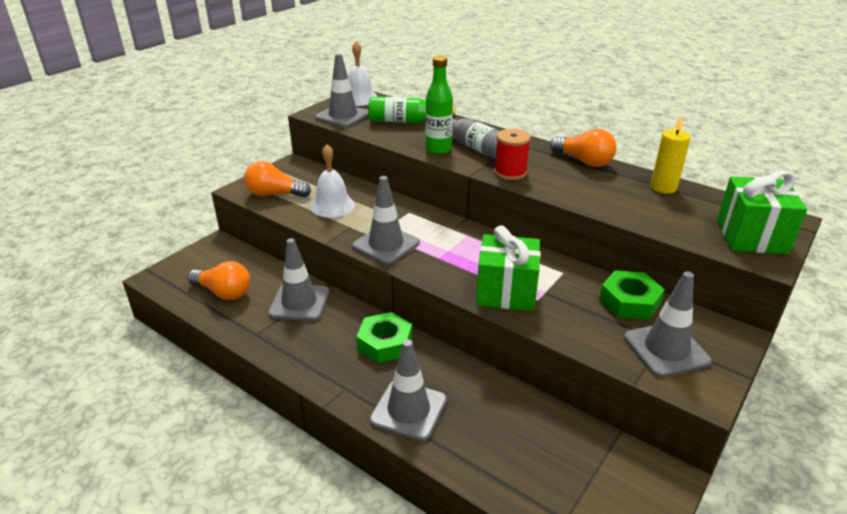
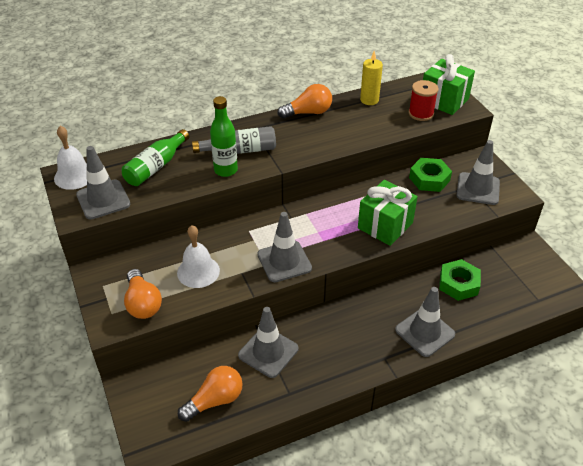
camera: 60 degrees left, 10 degrees up
orange light bulb [244,161,311,198] -> orange light bulb turned 60 degrees counterclockwise [124,269,162,319]
green nut [356,312,412,363] -> green nut moved to [439,259,481,301]
red spool [494,129,531,180] -> red spool moved to [408,80,439,121]

